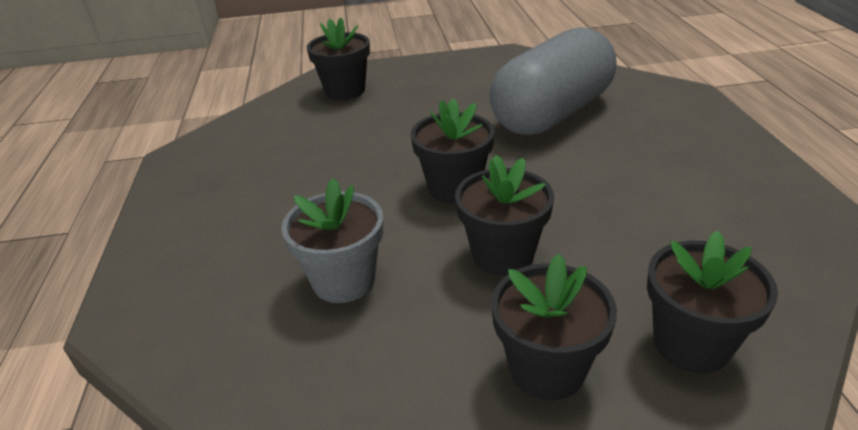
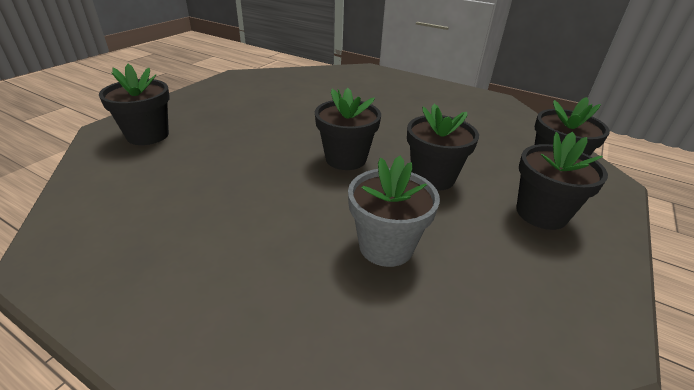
camera: 55 degrees left, 0 degrees up
grey capsule [489,27,616,135] -> none

